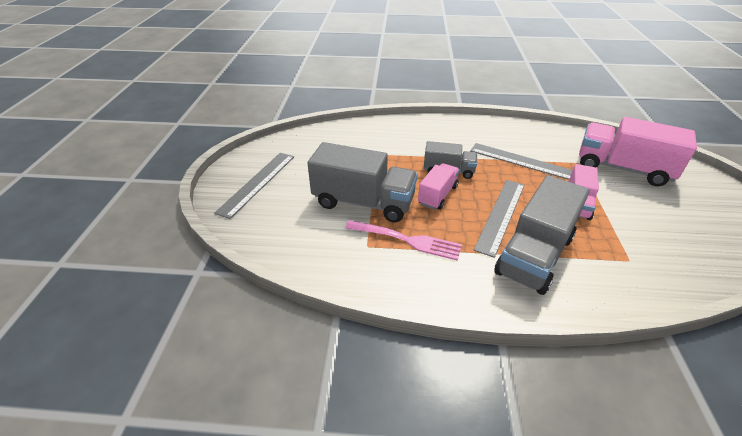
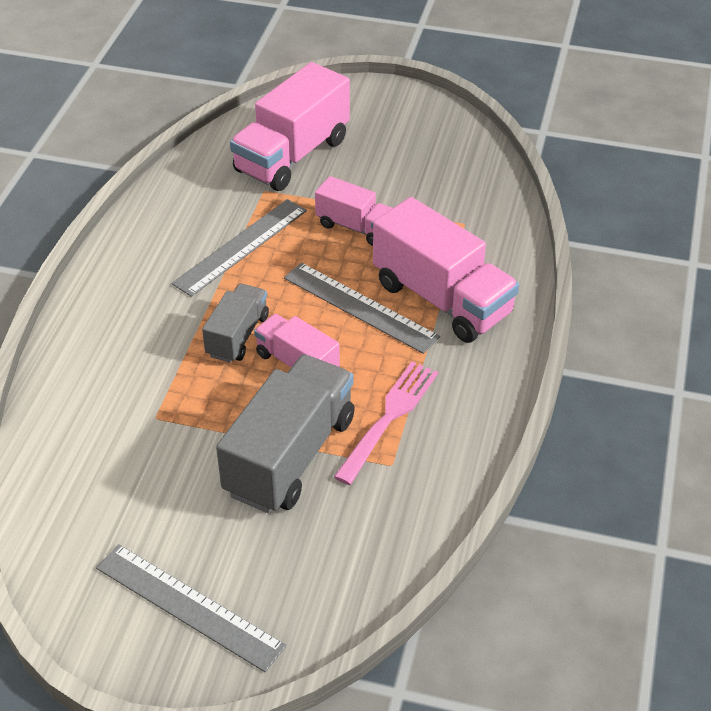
camera: 80 degrees left, 5 degrees up
grey truck [494,175,590,295] -> pink truck [373,197,519,343]

